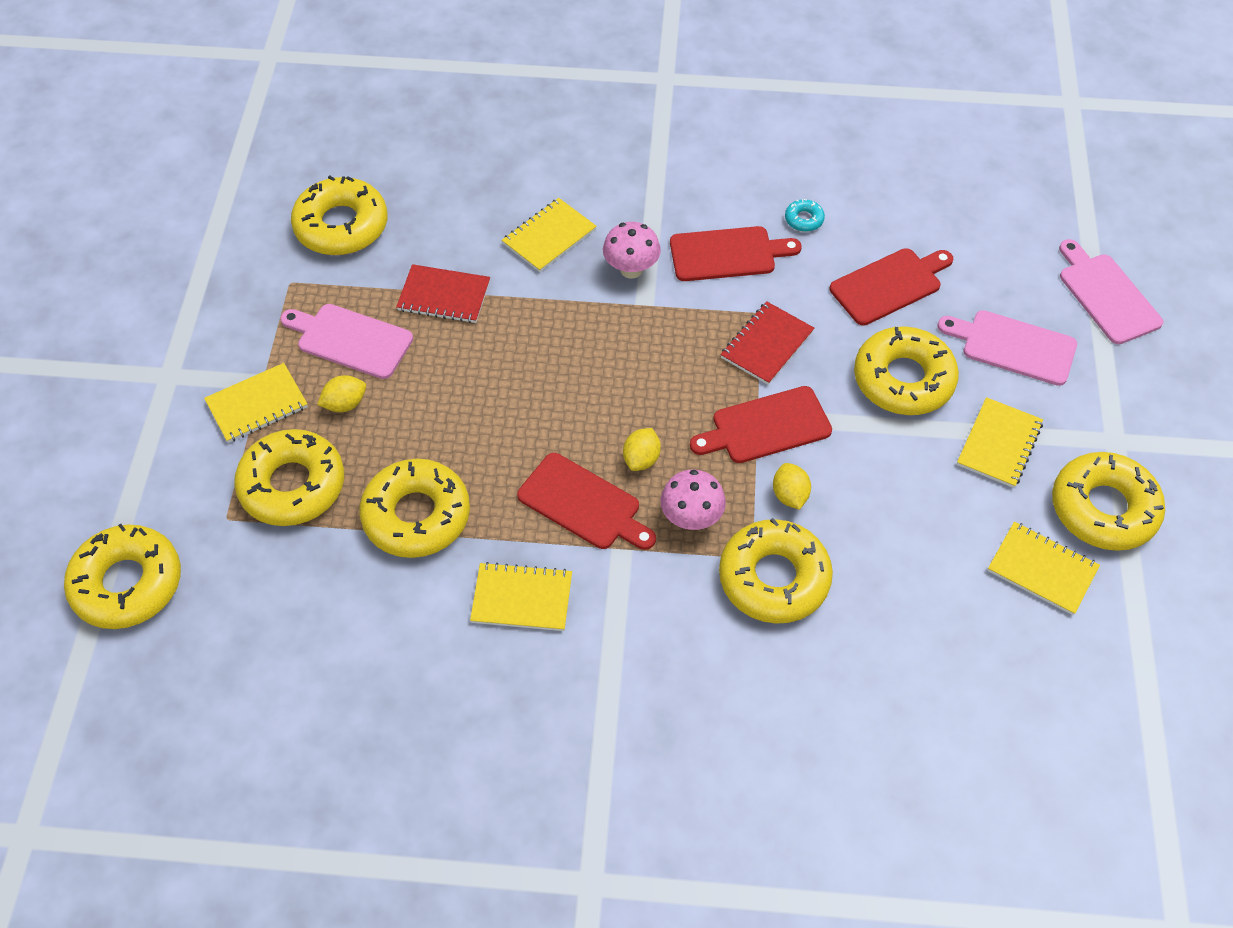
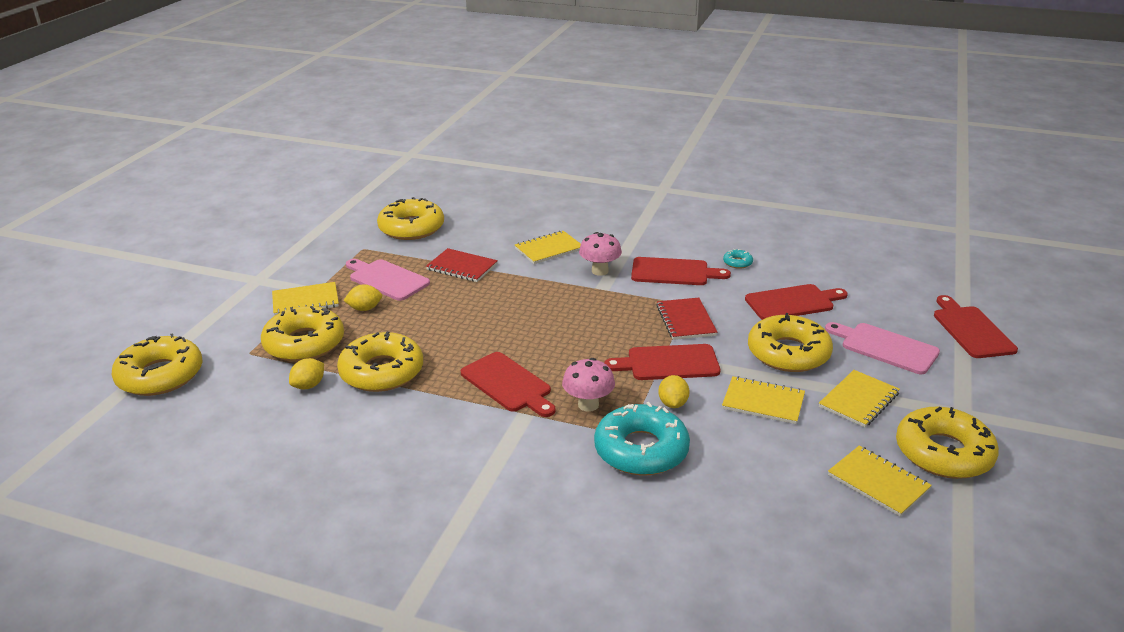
camera: 15 degrees right, 25 degrees down
yellow notebook [470,562,572,631] -> yellow notebook moved to [722,376,805,424]
yellow lemon [623,428,661,471] -> yellow lemon moved to [289,358,324,389]
yellow donut [719,518,833,624] -> turquoise donut [594,402,690,476]
red notebook [720,301,814,385] -> red notebook turned 60 degrees counterclockwise [656,298,717,340]
pink cutting board [1059,239,1163,344] -> red cutting board [934,295,1018,358]

